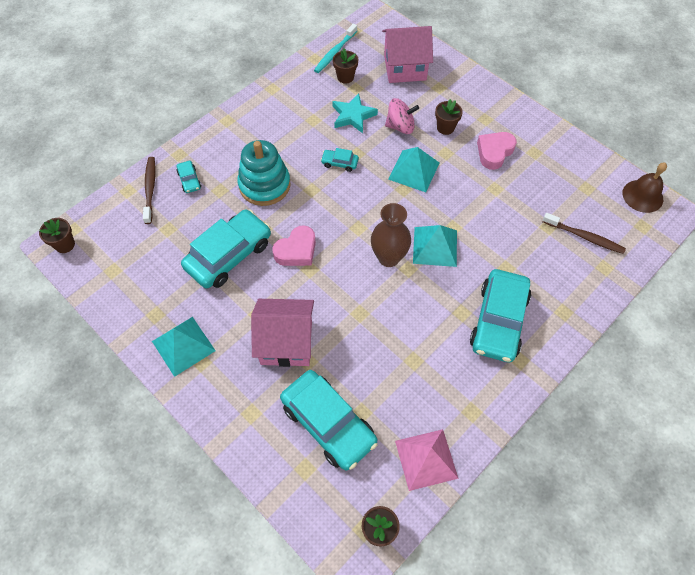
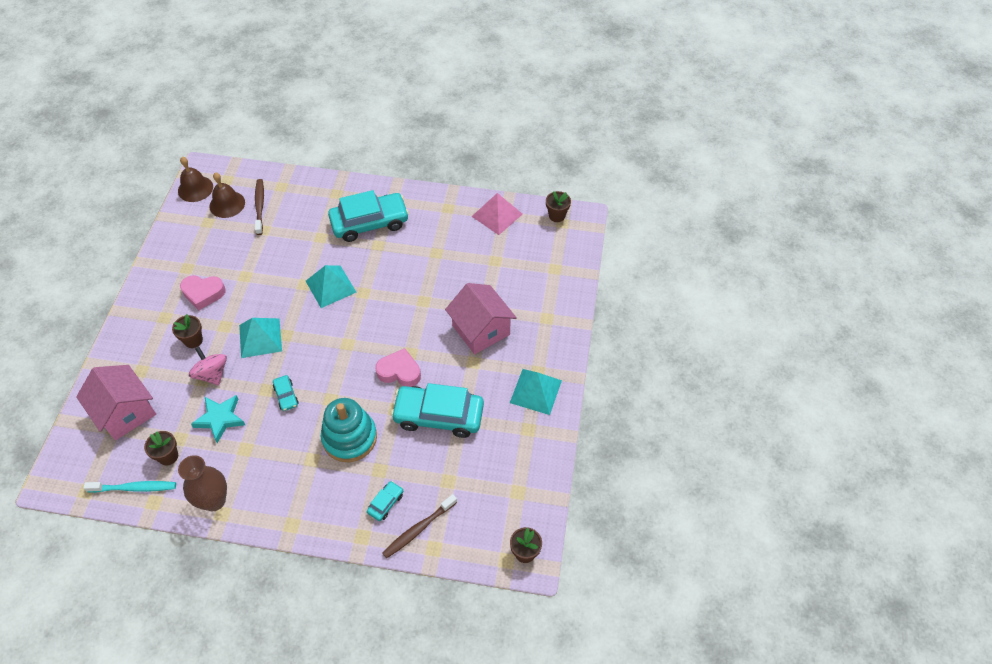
camera: 125 degrees left, 5 degrees down
turquoise car [280,370,377,470] -> none
brown vase [371,203,411,267] -> brown vase moved to [178,455,227,511]
none -> brown bell [209,172,245,218]

